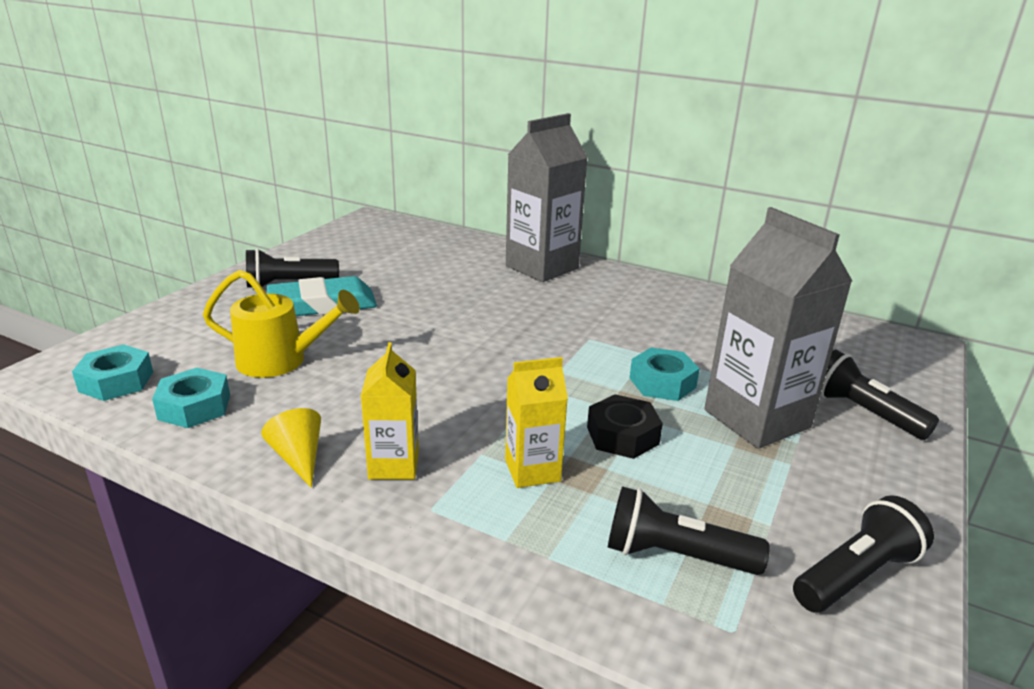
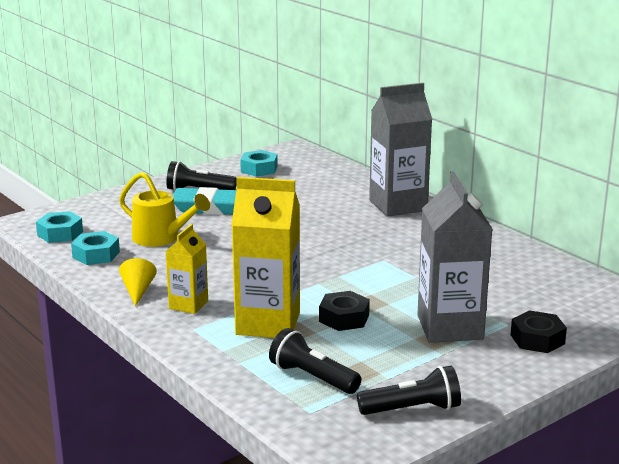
camera: 25 degrees right, 5 degrees down
yellow carton [505,357,568,488] -> yellow carton [231,177,300,338], size x1.82
turquoise nut [630,348,700,401] -> turquoise nut moved to [240,150,278,177]
black flashlight [821,350,939,440] -> black nut [511,310,567,353]

